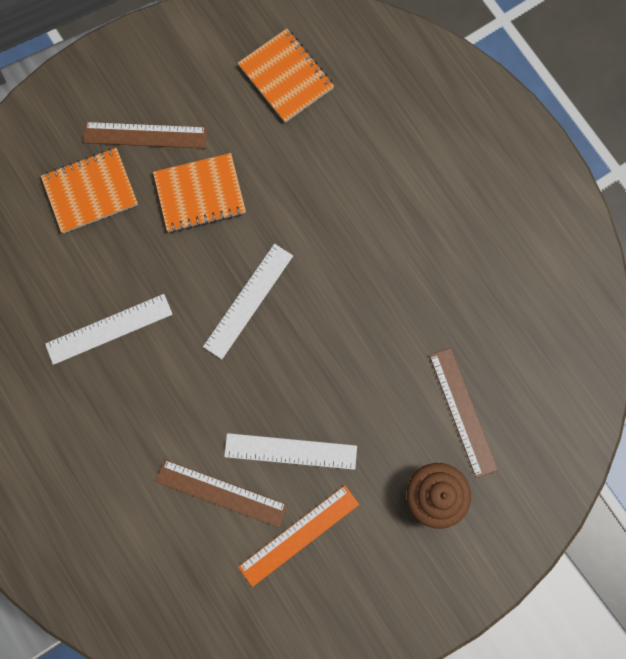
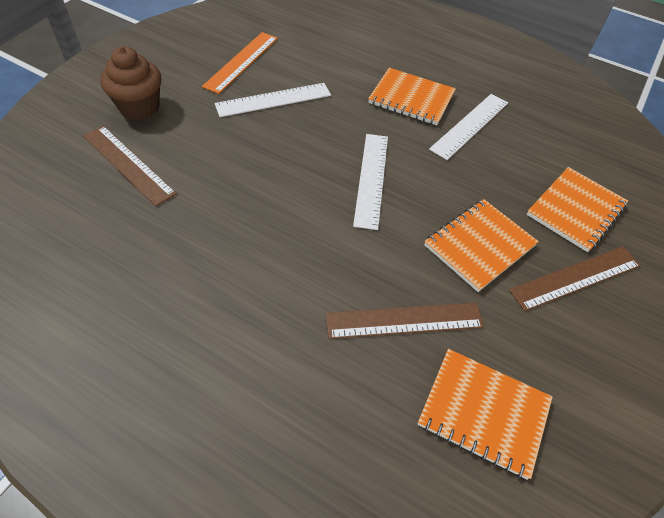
camera: 150 degrees right, 25 degrees down
brown ruler [156,459,287,528] -> brown ruler moved to [326,303,484,339]
none -> orange notebook [368,68,456,125]

